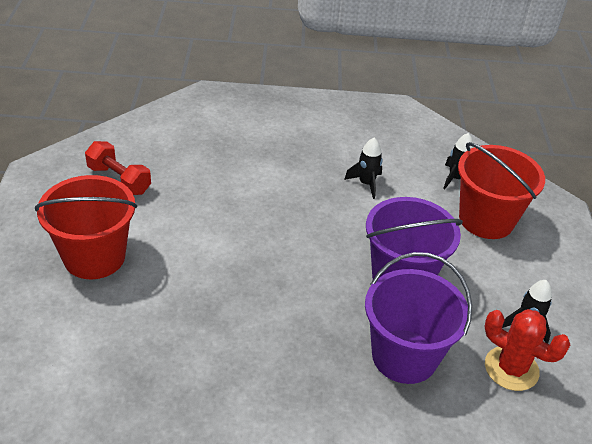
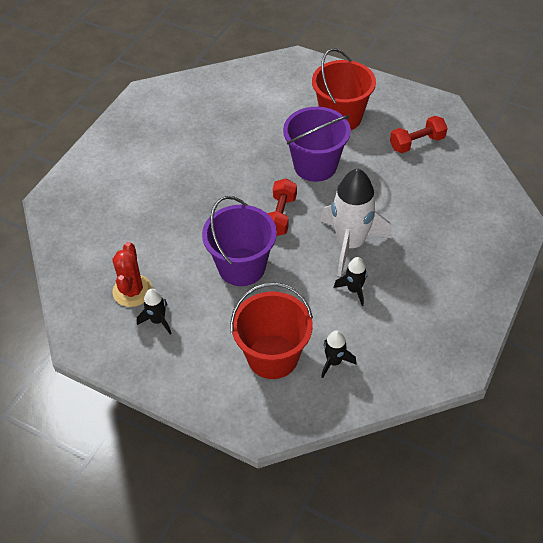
camera: 120 degrees right, 10 degrees up
purple bucket [365,252,472,384] -> purple bucket moved to [283,107,351,182]
red cactus [484,309,570,391] -> red cactus turned 60 degrees counterclockwise [112,242,152,307]
none -> red dumbbell [267,178,297,236]
none -> white rocket [320,169,391,277]

